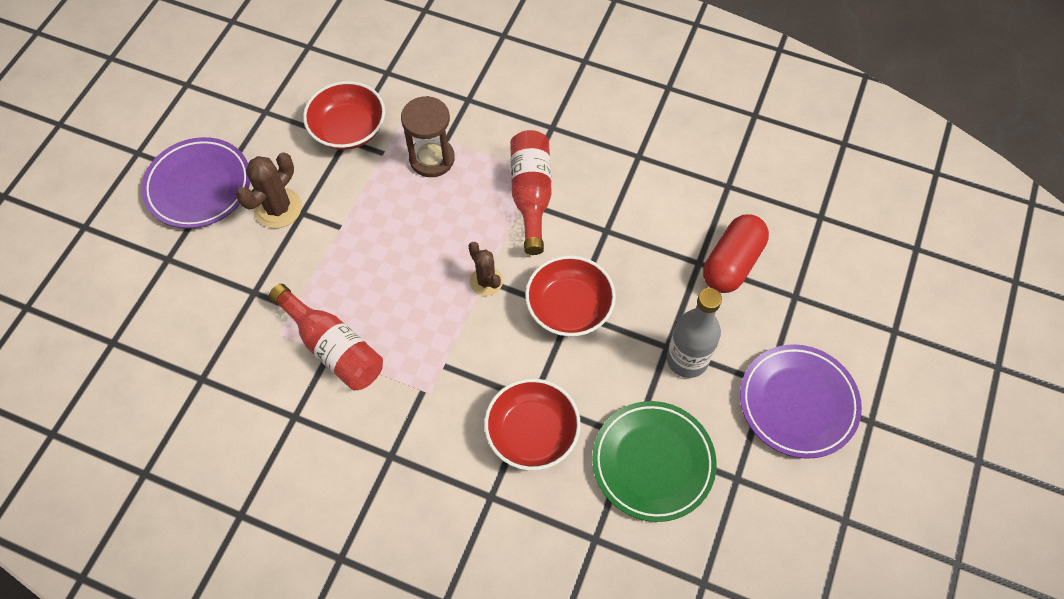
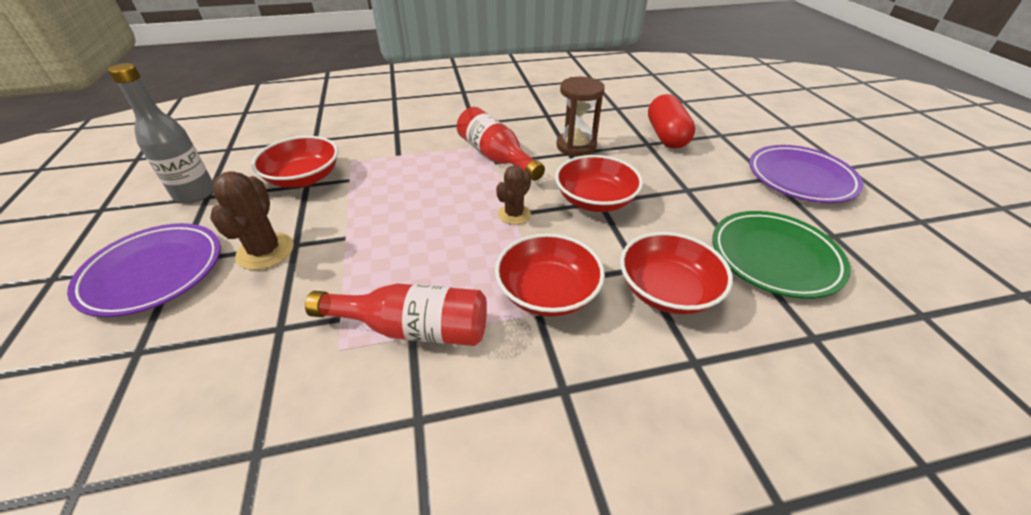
camera: 35 degrees left, 20 degrees down
brown hourglass [401,96,455,177] -> brown hourglass moved to [556,77,604,156]
brown cactus [469,242,503,296] -> brown cactus turned 75 degrees counterclockwise [496,165,531,225]
grey bottle [667,288,722,378] -> grey bottle moved to [108,63,214,203]
none -> red bowl [495,233,605,317]

